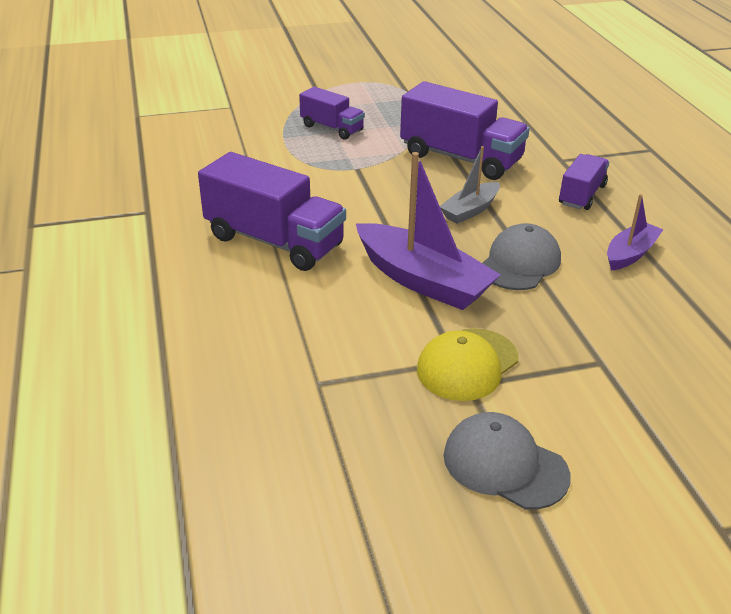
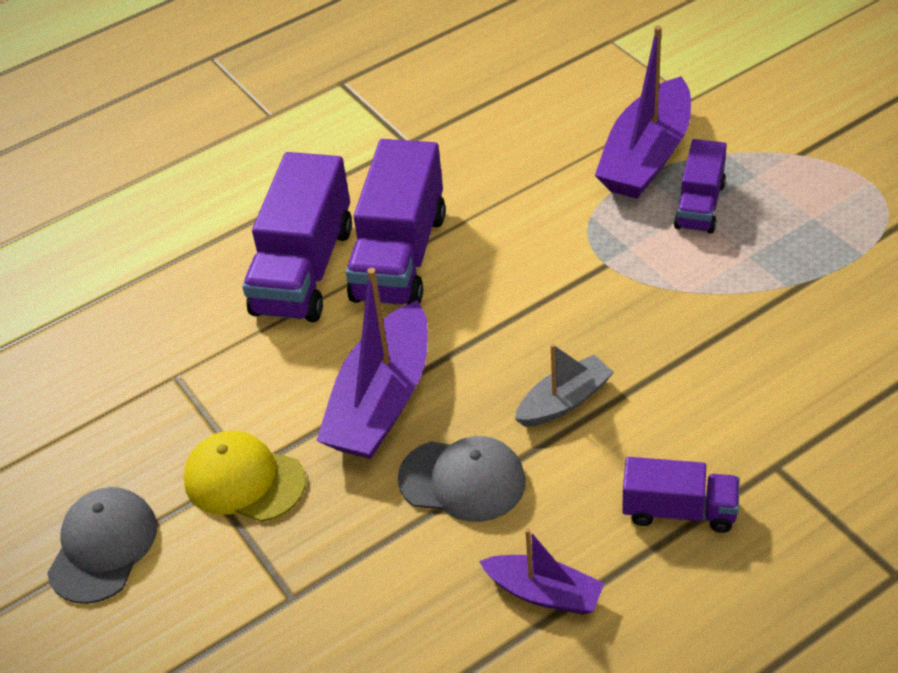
camera: 75 degrees right, 10 degrees up
purple truck [400,81,530,180] -> purple truck moved to [242,152,352,322]
grey boat [440,146,500,224] -> grey boat turned 120 degrees clockwise [515,344,614,427]
none -> purple boat [595,26,691,199]

